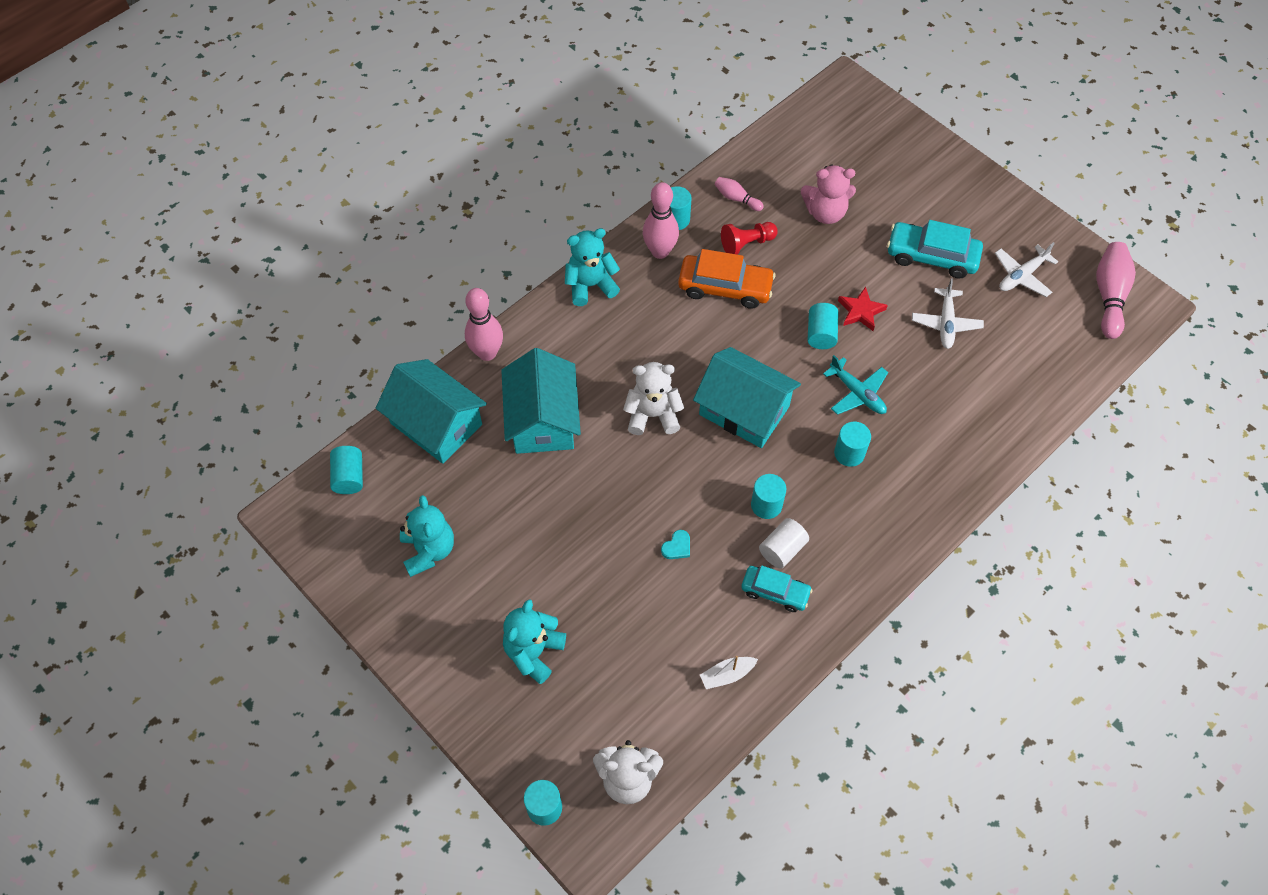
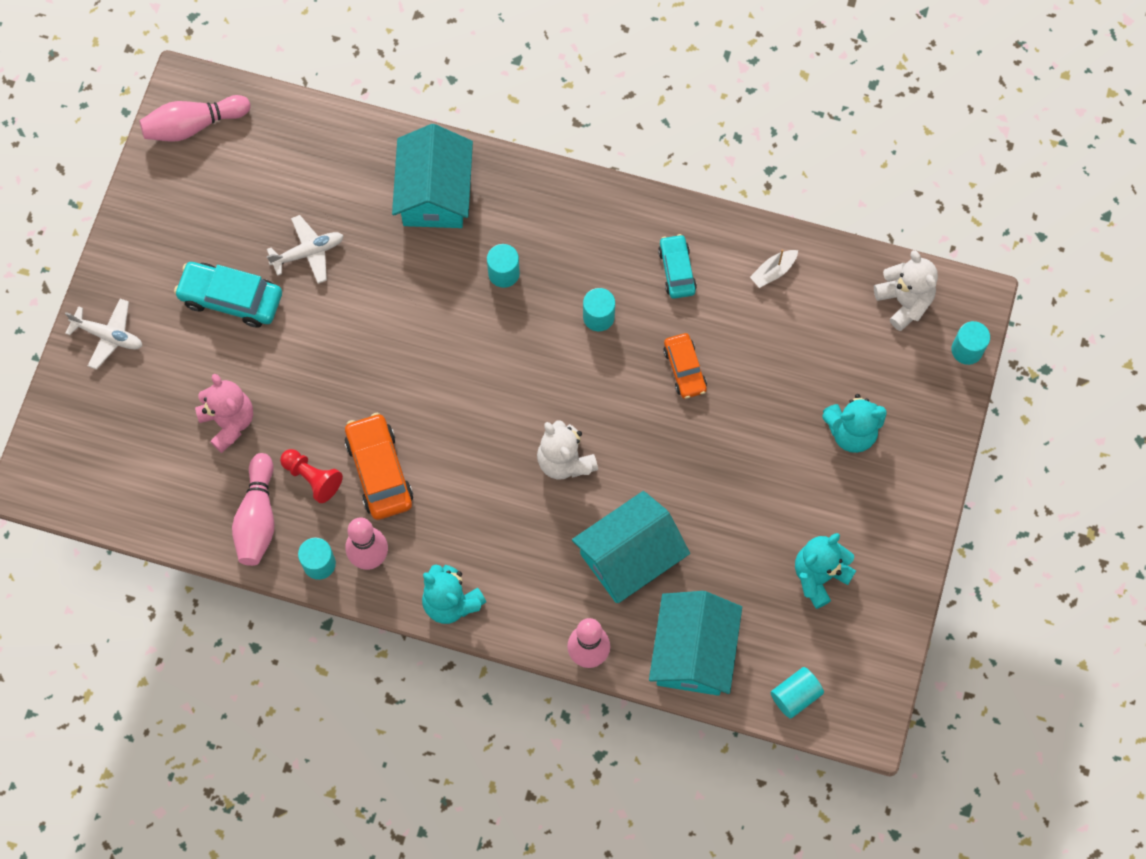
camera: 120 degrees left, 10 degrees up
turquoise heart [661,530,690,559] -> orange car [663,333,707,399]
turquoise house [693,347,801,448] -> turquoise house moved to [392,124,473,228]
white boat [700,656,758,689] -> white boat turned 105 degrees clockwise [750,249,798,288]
pink bowling pin [715,177,764,211] -> pink bowling pin [232,453,274,566], size x1.82
white cylinder [759,518,809,569] -> none
turquoise cylinder [808,303,839,349] -> none
turquoise plane [823,355,888,415] -> none
red star [838,287,888,331] -> none
turquoise car [887,220,983,279] -> turquoise car turned 120 degrees clockwise [174,262,282,328]
white plane [995,242,1058,297] -> white plane moved to [65,299,142,370]

